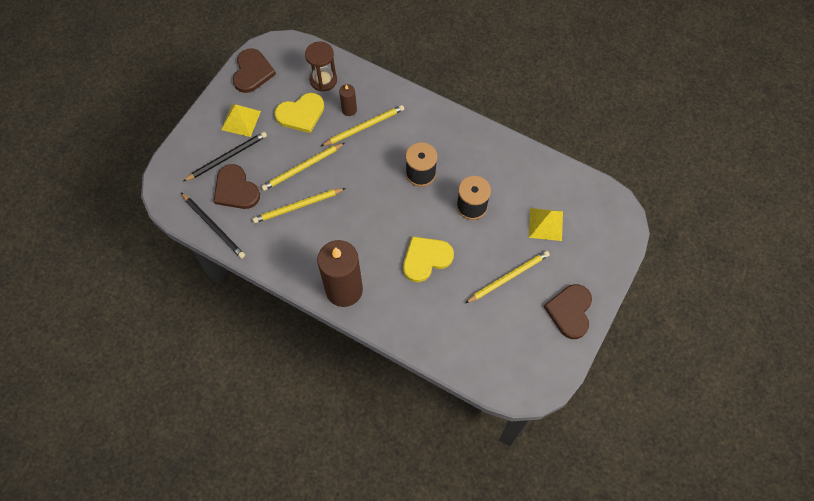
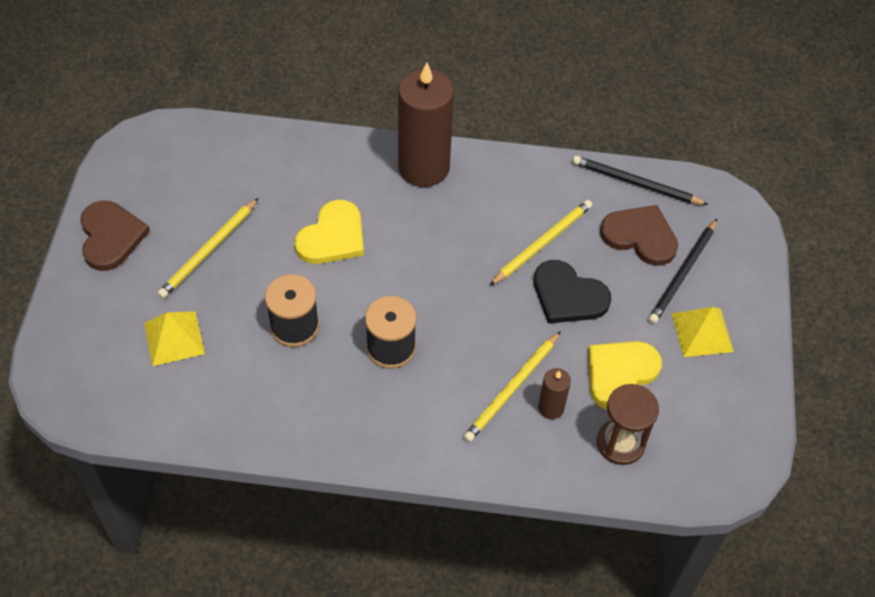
camera: 155 degrees right, 10 degrees down
brown heart [233,48,276,93] -> none
yellow pencil [261,143,344,191] -> black heart [534,260,611,324]

